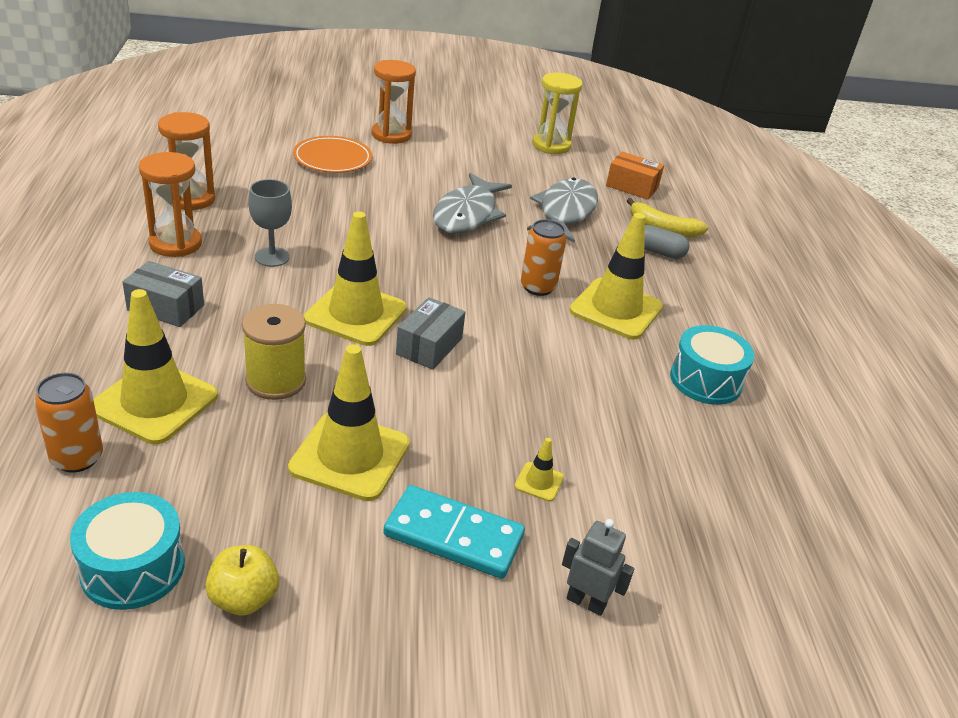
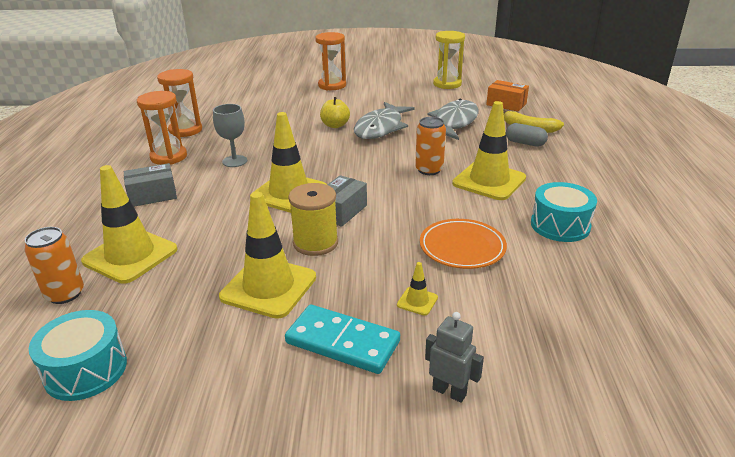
camera: 10 degrees right, 5 degrees down
grey box [123,261,204,327] -> grey box turned 45 degrees counterclockwise [124,163,177,207]
yellow apple [205,545,279,616] -> yellow apple moved to [320,97,350,128]
yellow spool [242,304,306,400] -> yellow spool moved to [288,183,338,256]
orange plate [293,136,372,173] -> orange plate moved to [420,219,507,269]

